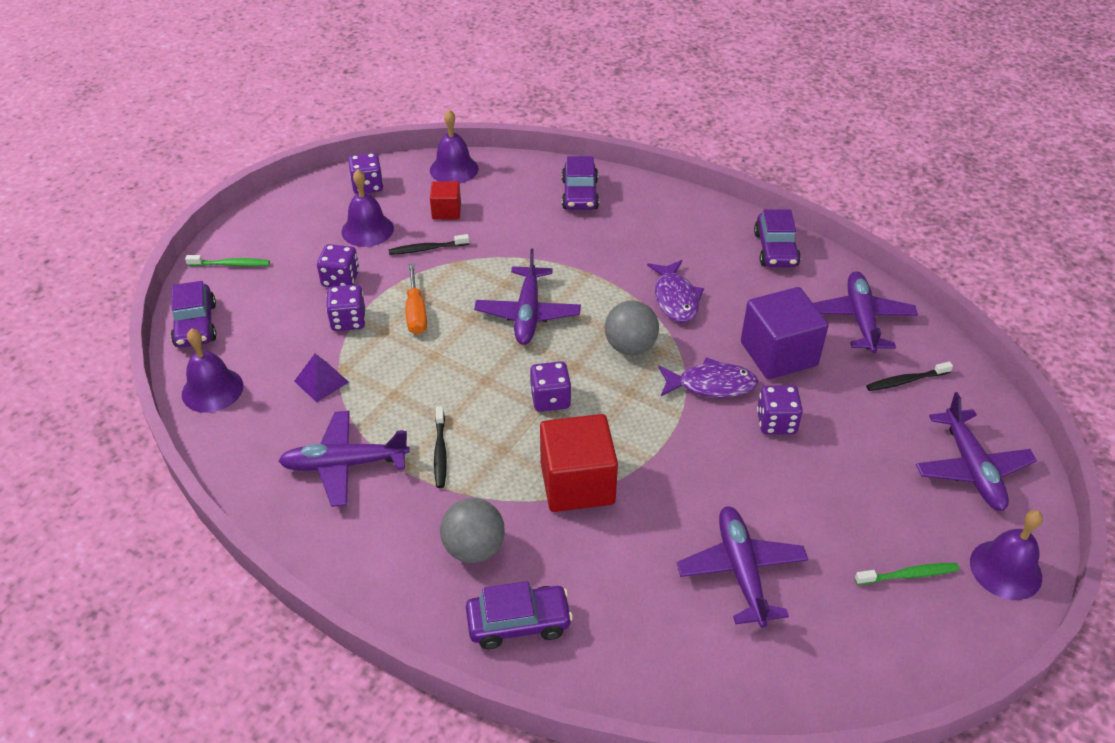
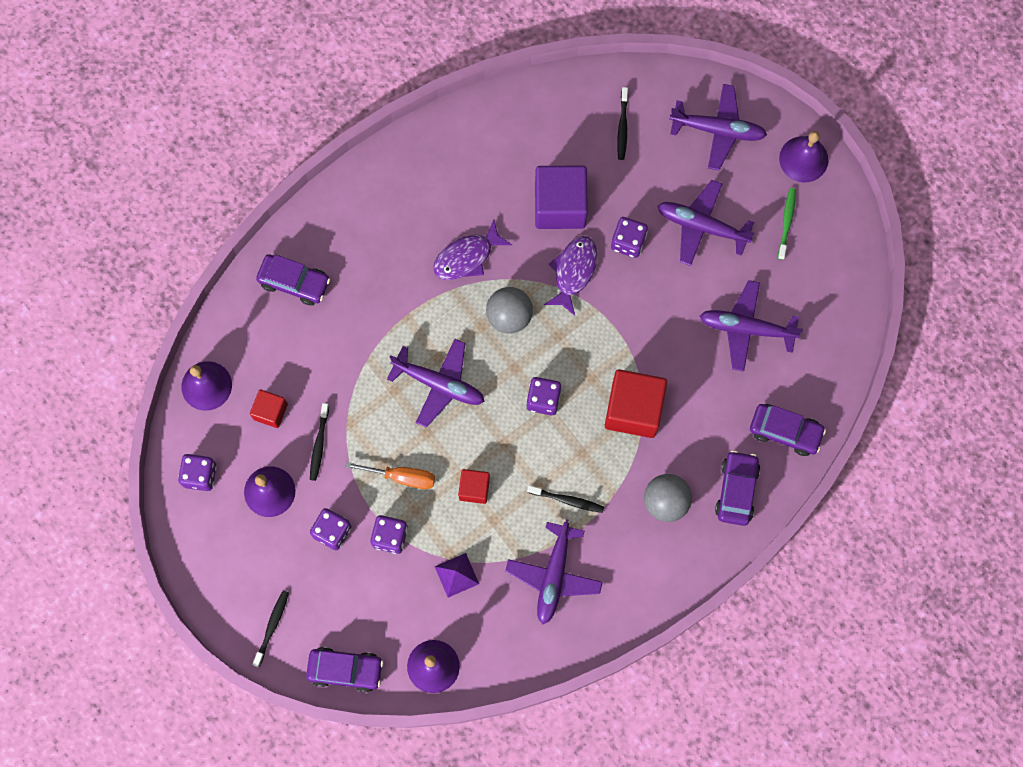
camera: 70 degrees left, 30 degrees up
green toothbrush [185,255,270,267] -> black toothbrush [252,590,289,667]
purple fish [647,260,704,323] -> purple fish turned 135 degrees clockwise [433,220,512,280]
purple car [754,209,801,267] -> purple car moved to [750,404,826,456]
purple plane [813,271,918,353] -> purple plane moved to [658,180,754,266]
none -> red cube [458,469,490,504]

